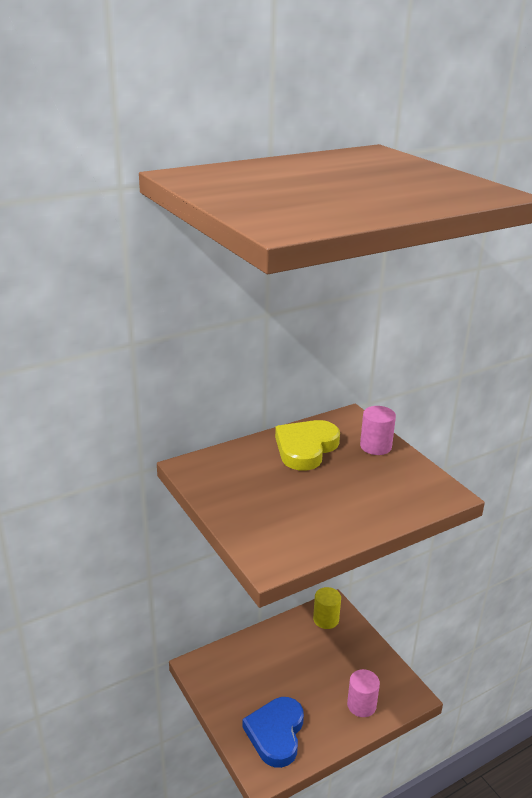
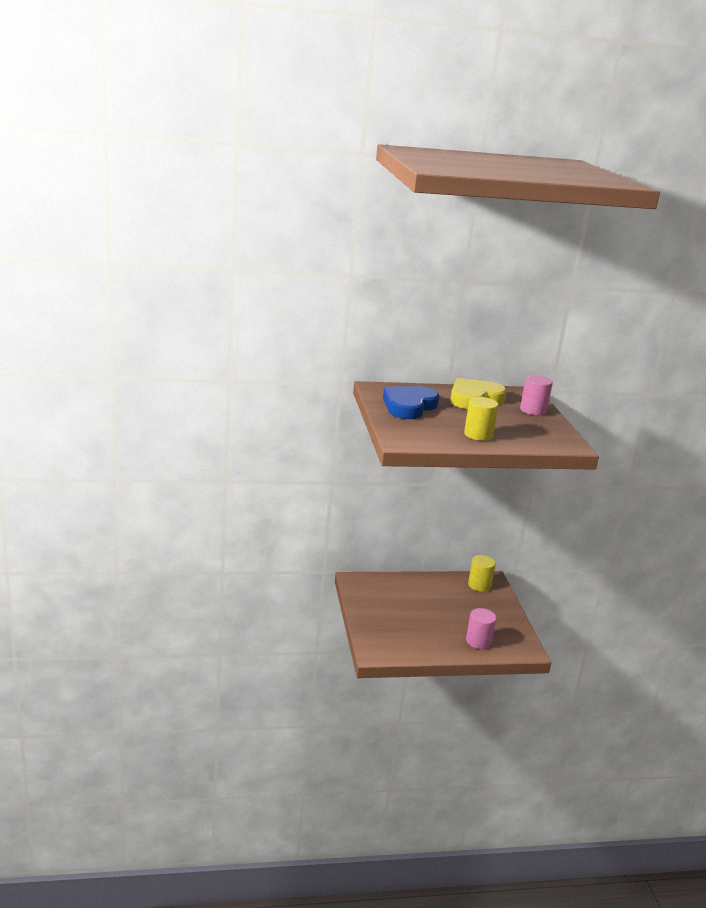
camera: 20 degrees right, 5 degrees down
blue heart [242,697,304,768] -> blue heart moved to [383,386,439,419]
none -> yellow cylinder [464,397,499,441]

